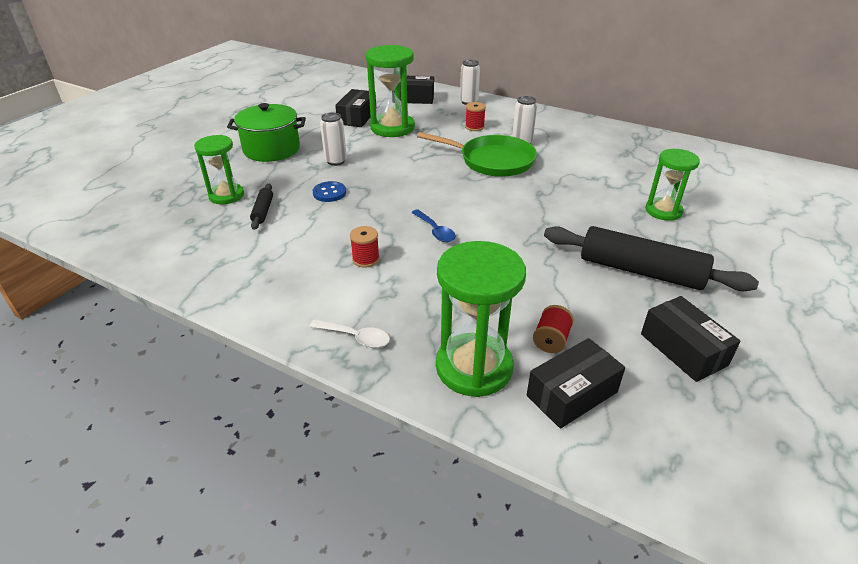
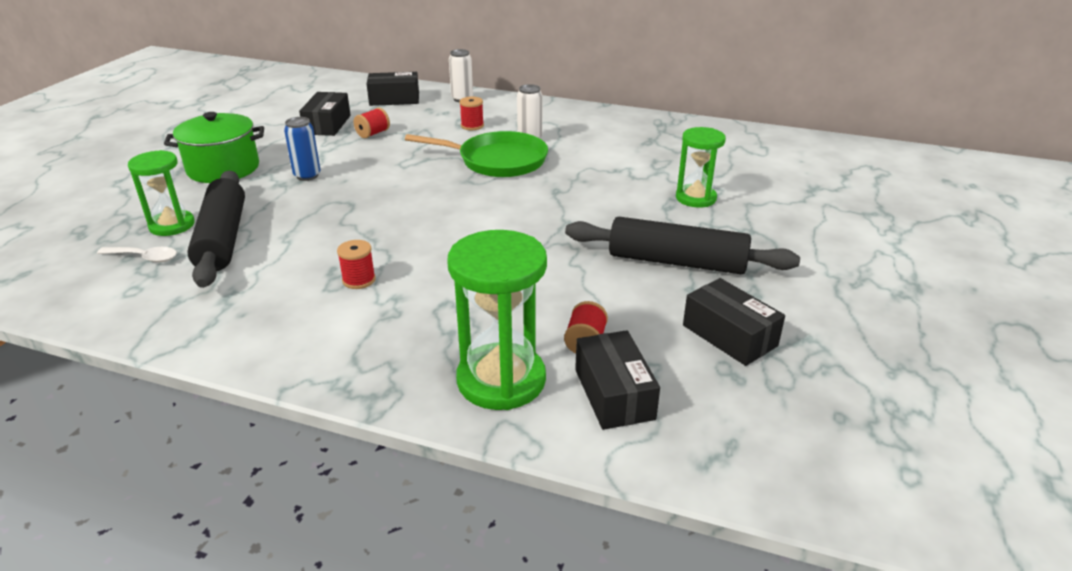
camera: 10 degrees left, 5 degrees down
black rolling pin [250,184,273,230] -> black rolling pin [187,171,245,288], size x2.18
white spoon [309,319,390,348] -> white spoon moved to [97,247,177,262]
blue button [313,181,346,202] -> none
white can [320,112,347,166] -> blue can [284,117,321,181]
green hourglass [366,45,415,137] -> red spool [353,108,390,138]
blue spoon [411,209,456,242] -> none
black box [527,338,625,429] -> black box turned 60 degrees counterclockwise [575,330,660,430]

